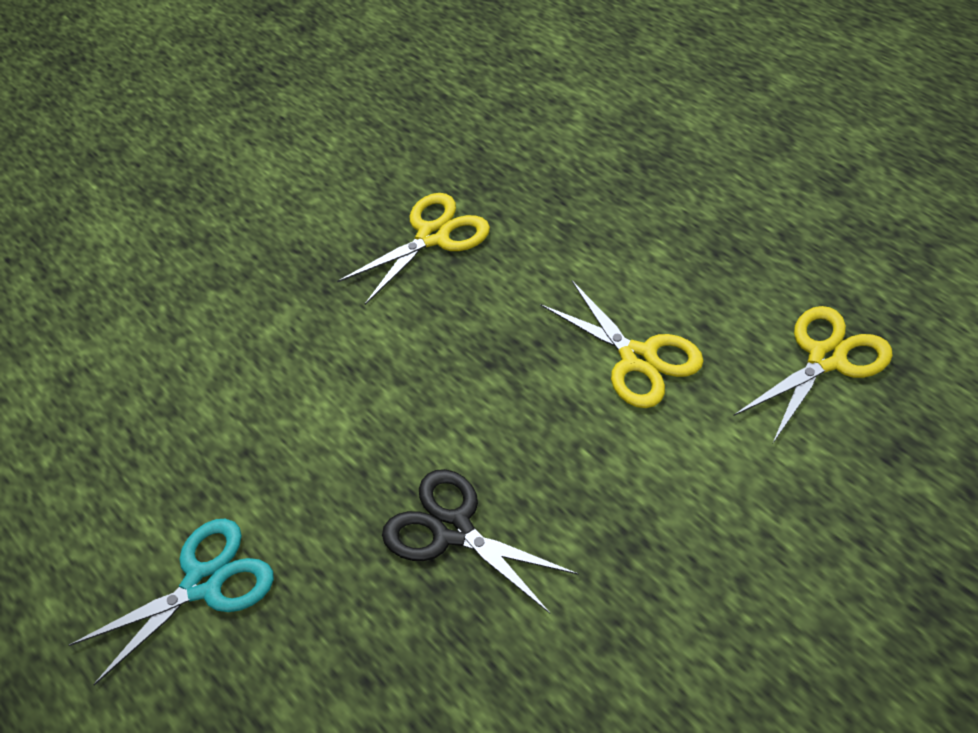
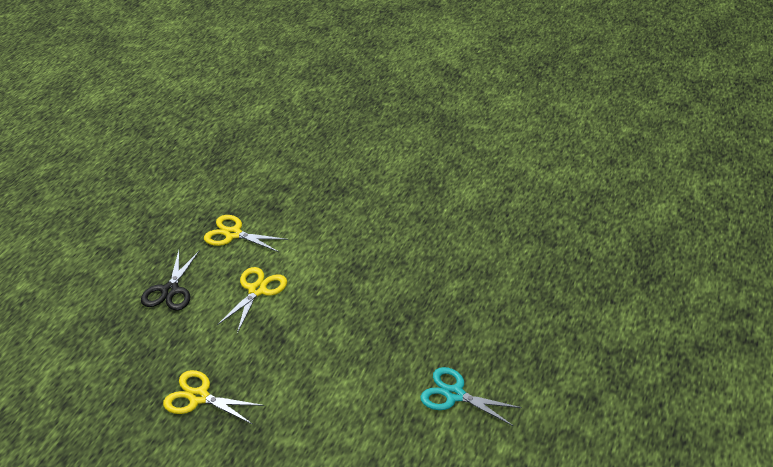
camera: 120 degrees left, 10 degrees down
black scissors [382,469,579,613] -> black scissors moved to [141,250,200,311]

